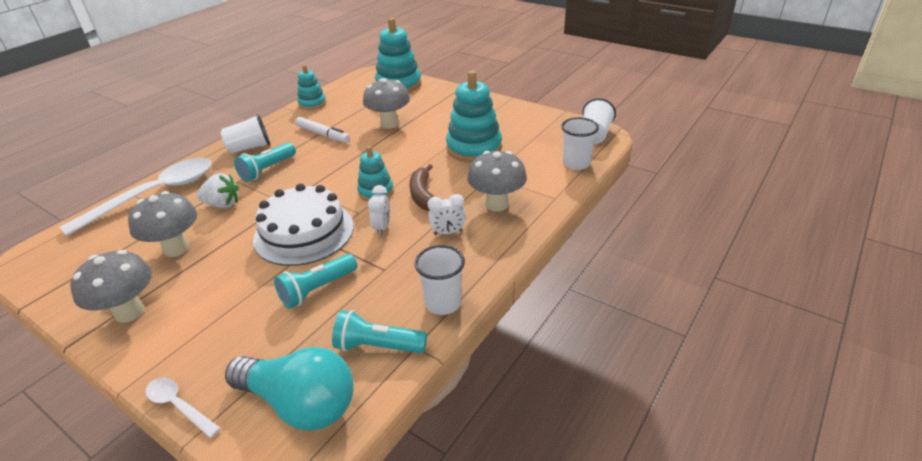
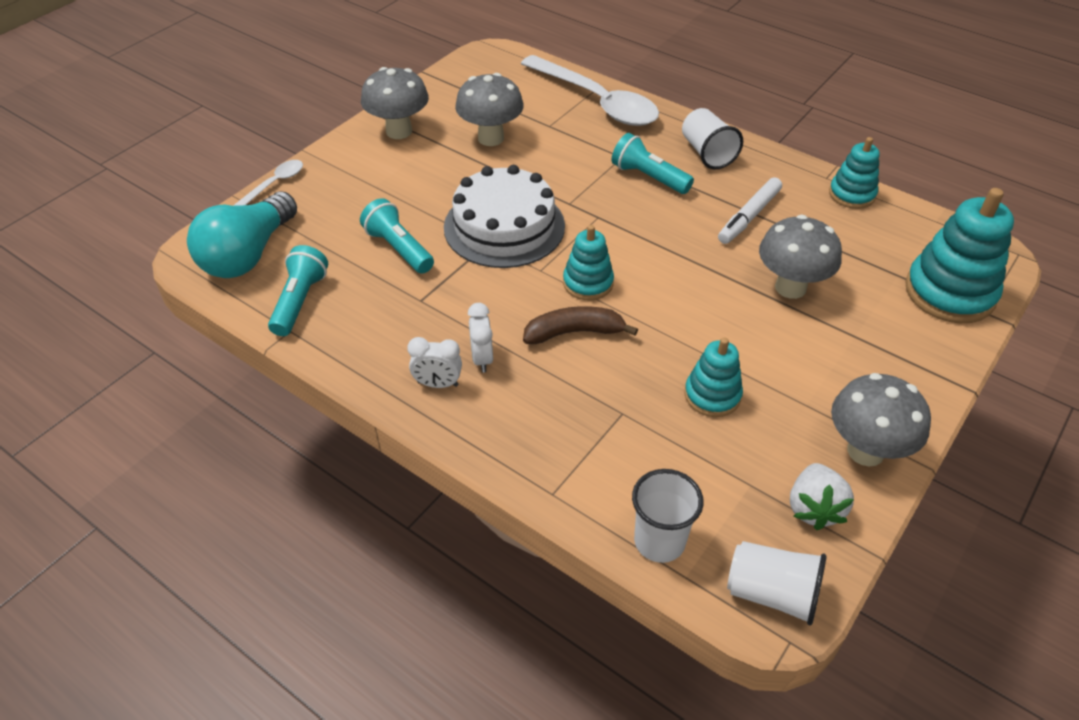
camera: 90 degrees right, 10 degrees up
white strawberry [197,173,239,208] -> white strawberry moved to [790,463,854,530]
white clock [368,185,390,236] -> white clock moved to [407,337,462,388]
white cup [415,245,465,315] -> none
turquoise stacking toy [446,71,502,162] -> turquoise stacking toy [684,338,743,417], size x0.58
grey mushroom [467,151,527,212] -> grey mushroom moved to [831,373,931,467]

